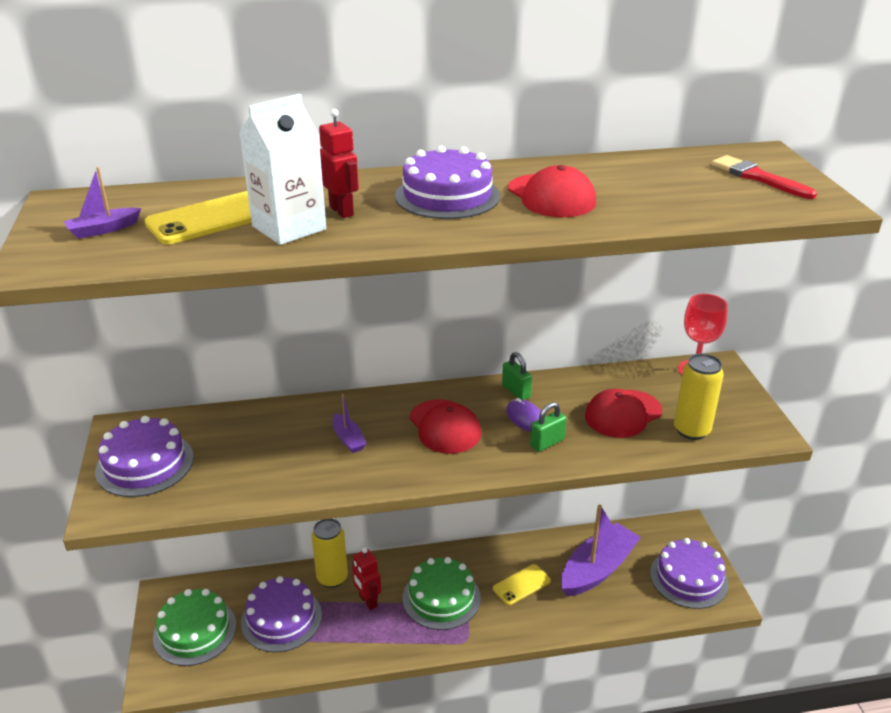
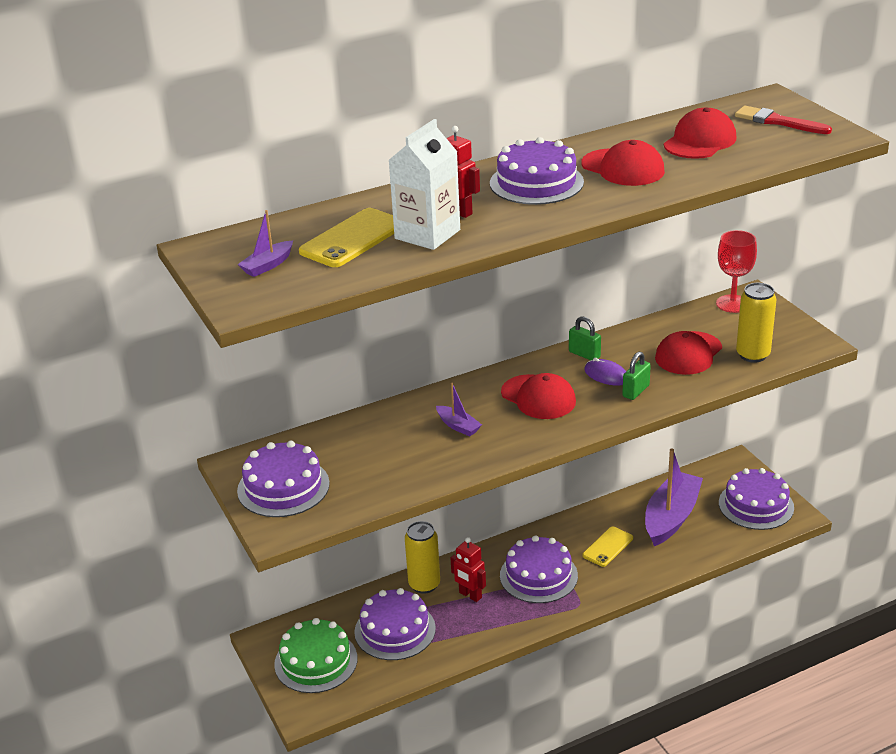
camera: 15 degrees left, 0 degrees up
green cake [403,557,481,630] -> purple cake [500,535,578,603]
none -> red cap [664,108,737,159]

